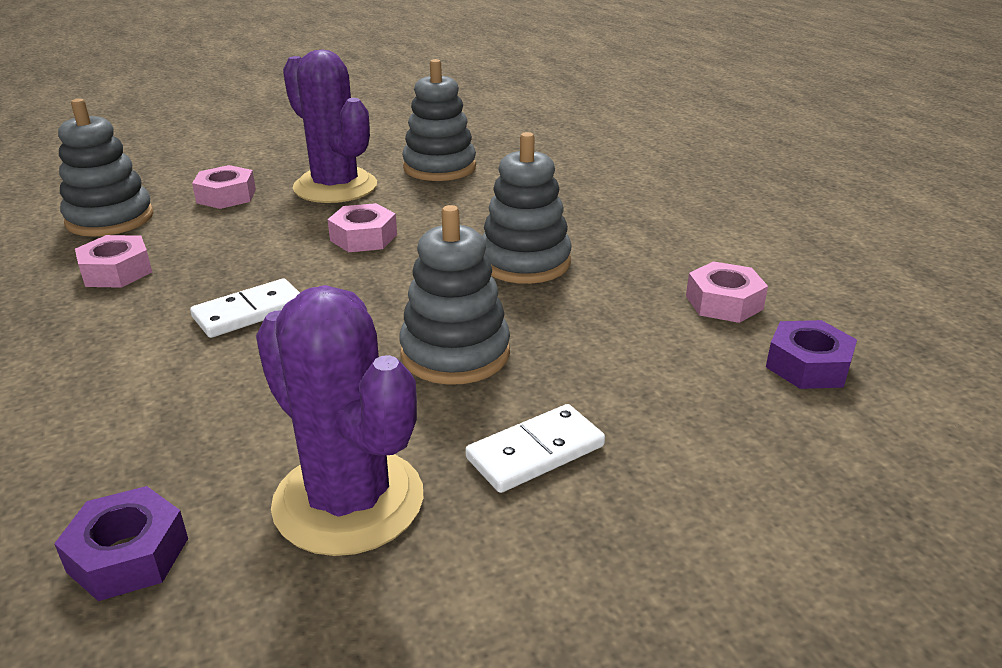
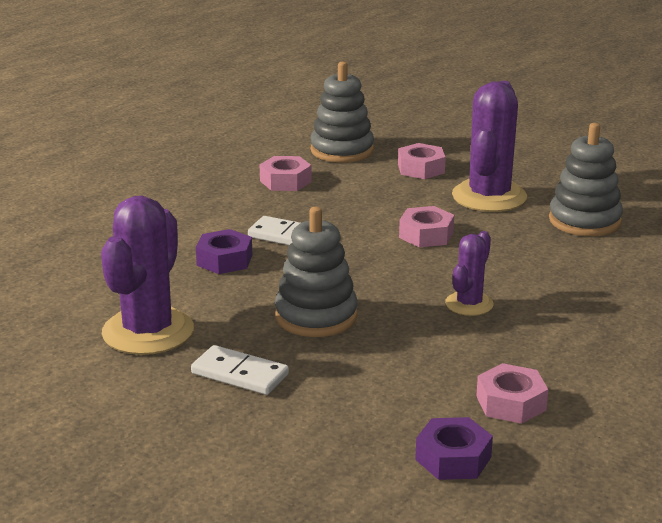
camera: 60 degrees right, 5 degrees down
purple nut [54,486,188,601] -> purple nut moved to [196,229,252,274]
grey stacking toy [482,132,572,284] -> purple cactus [445,231,494,316]

